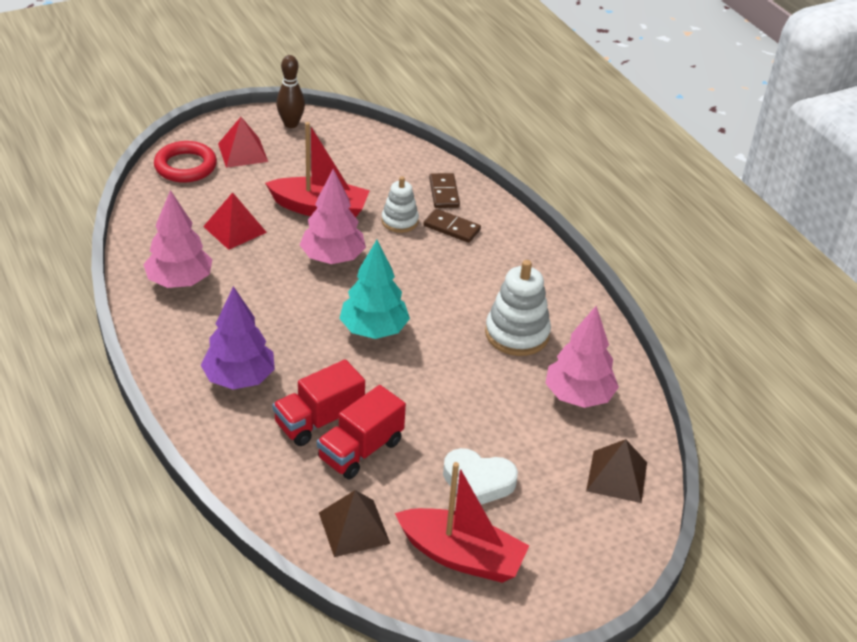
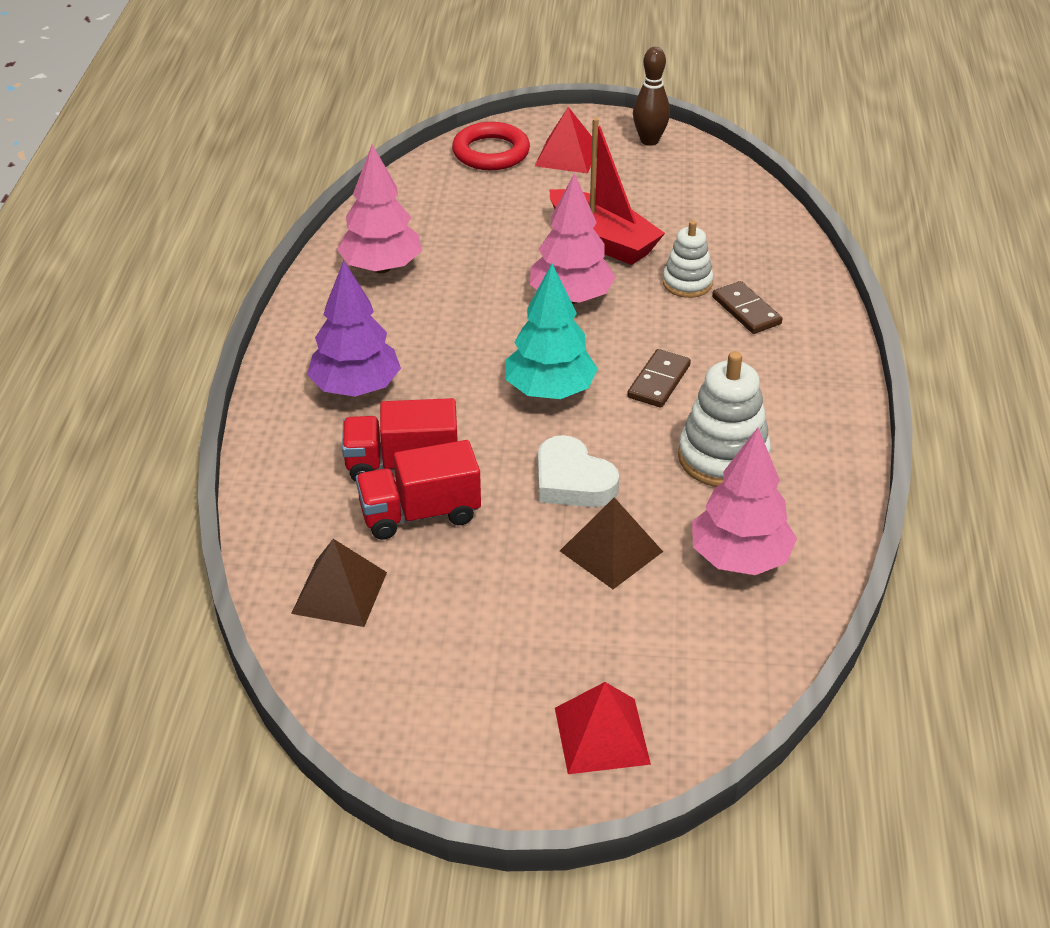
camera: 35 degrees right, 0 degrees up
red pyramid [203,192,267,250] -> red pyramid moved to [555,682,651,774]
red boat [395,462,529,583] -> none
brown domino [429,173,460,208] -> brown domino moved to [627,349,691,408]
white heart [443,448,518,505] -> white heart moved to [538,435,619,507]
brown pyramid [586,439,647,503] -> brown pyramid moved to [560,497,663,589]

